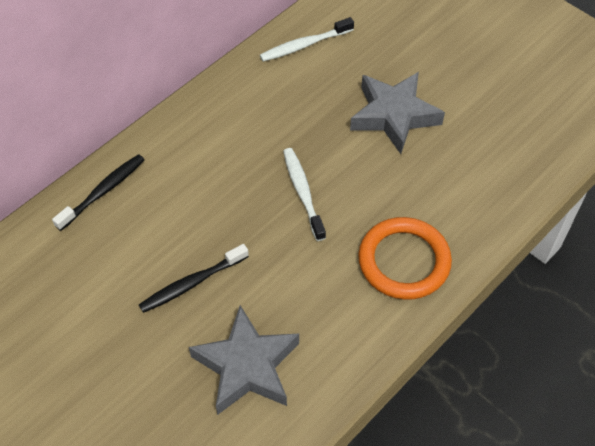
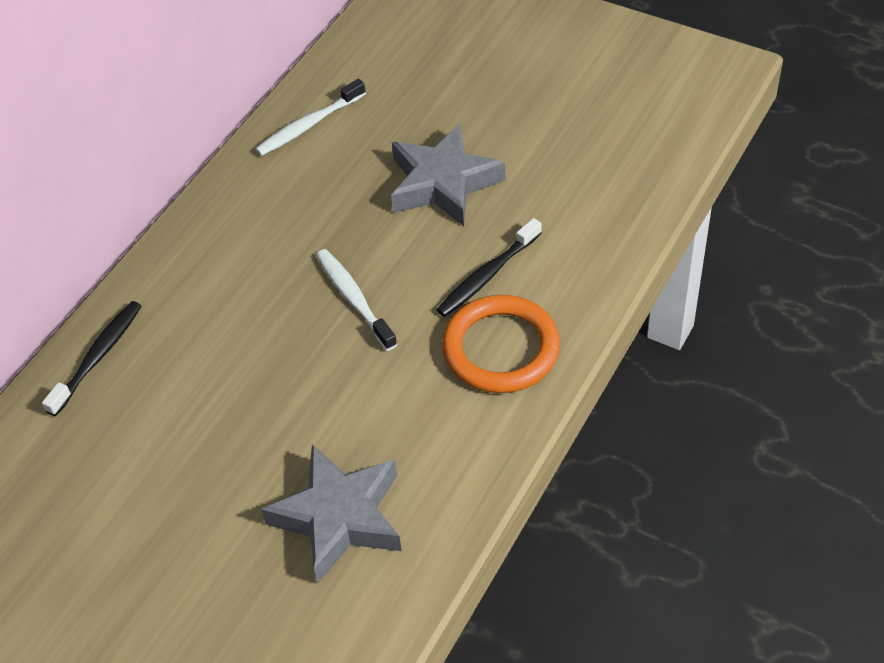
camera: 10 degrees left, 5 degrees down
black toothbrush [139,244,249,313] -> black toothbrush moved to [436,218,542,317]

